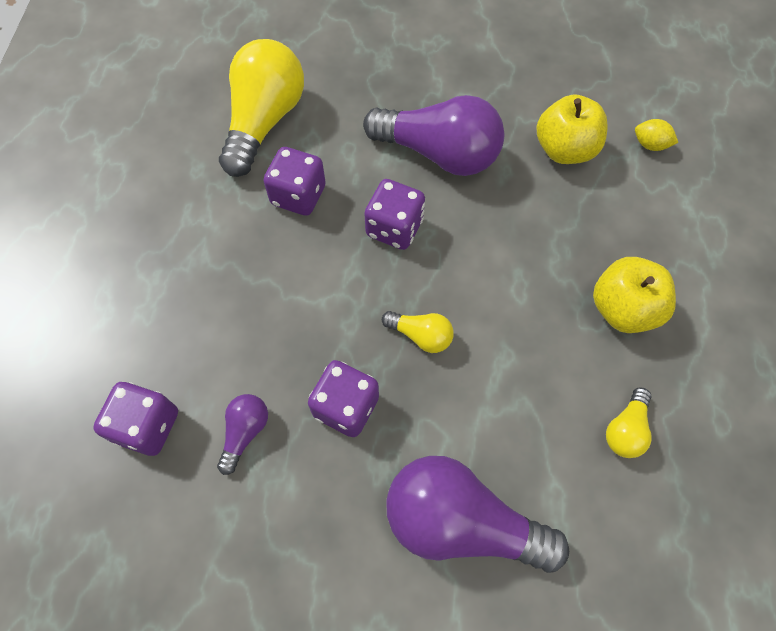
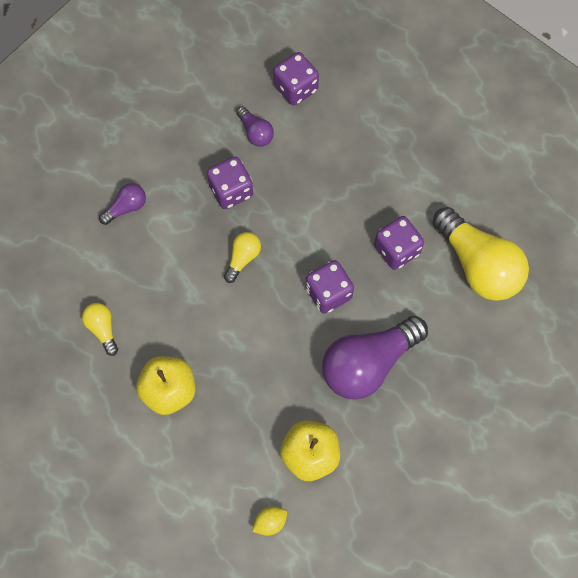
camera: 125 degrees right, 5 degrees up
yellow light bulb [382,311,454,353] -> yellow light bulb turned 150 degrees clockwise [224,232,261,283]
purple light bulb [386,456,569,573] -> purple light bulb [99,183,146,225], size x0.46

